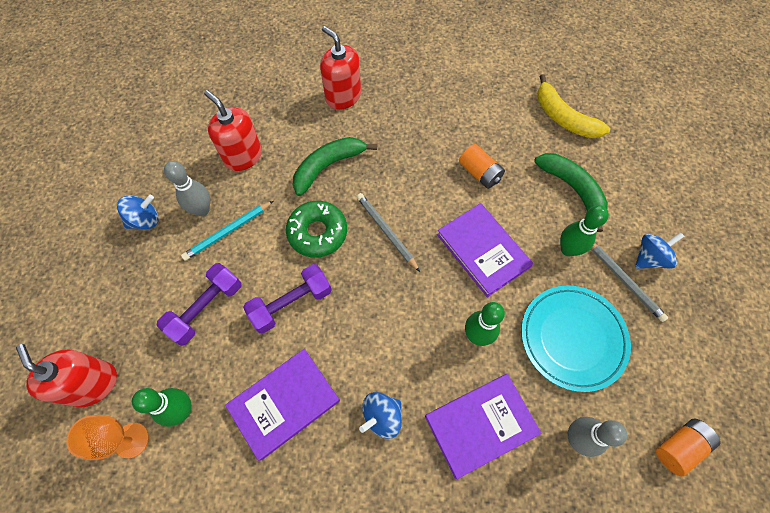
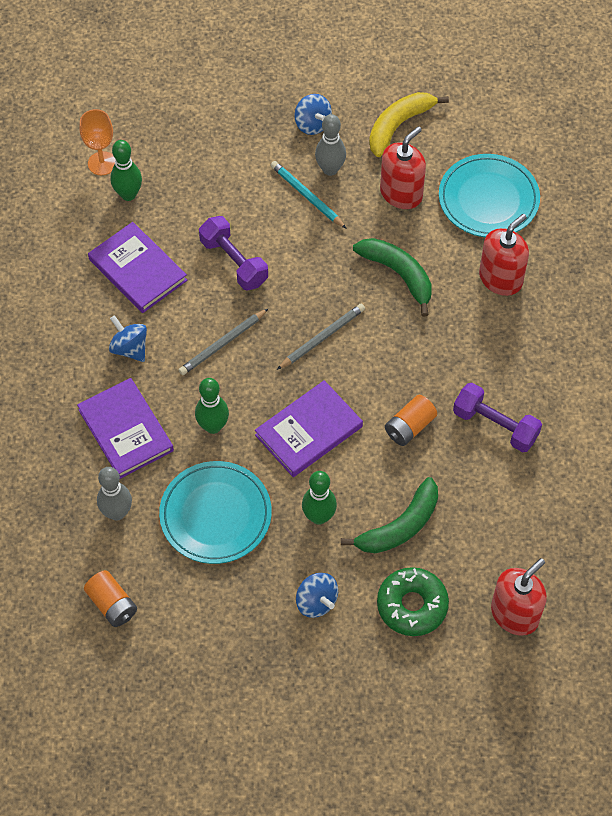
camera: 85 degrees right, 5 degrees down
red soap dispenser [16,344,117,407] -> red soap dispenser moved to [491,558,547,636]
purple dumbbell [157,263,242,346] -> purple dumbbell moved to [453,383,542,452]
green donut [286,201,347,258] -> green donut moved to [377,567,449,636]
yellow banana [537,74,610,138] -> yellow banana moved to [369,92,449,157]
grey pencil [591,243,668,322] -> grey pencil moved to [179,309,268,375]
none -> turquoise plate [439,154,540,237]

